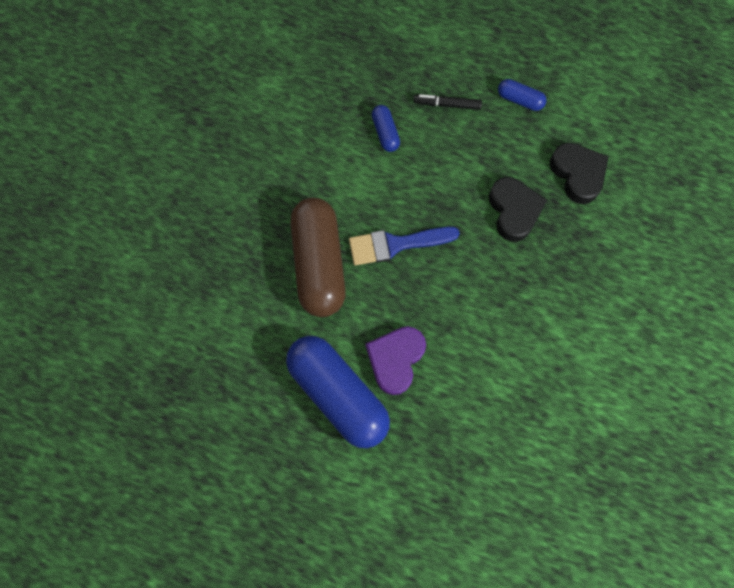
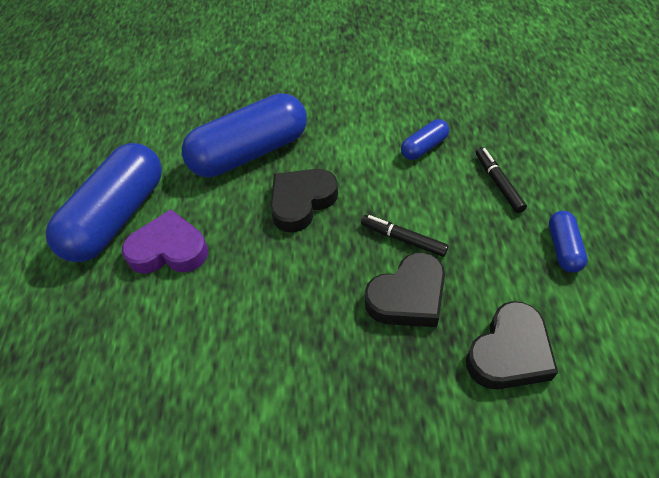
camera: 70 degrees right, 20 degrees down
brown capsule [290,198,346,317] -> blue capsule [182,93,307,177]
blue brush [349,227,460,266] -> black heart [270,169,338,233]
none -> black marker [361,215,449,257]

